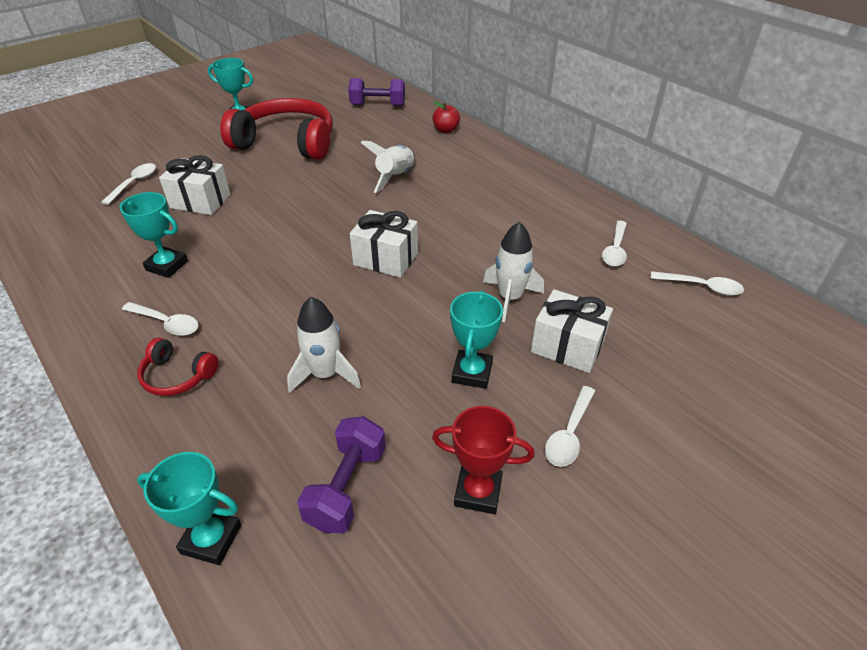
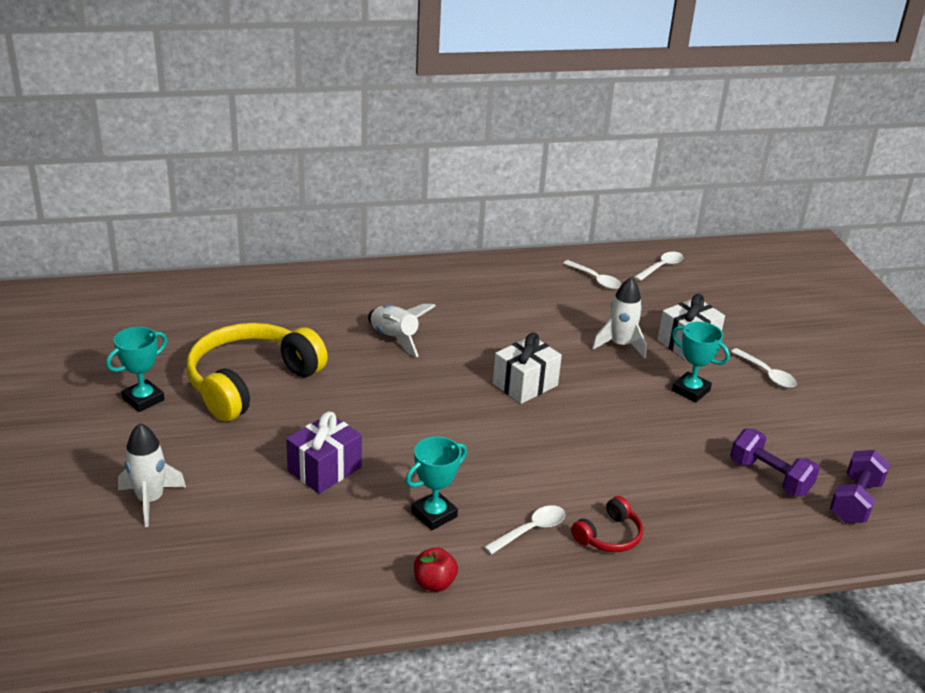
camera: 65 degrees left, 10 degrees down
white spoon [101,163,156,205] -> none
turquoise trophy [137,452,241,565] -> none
white gift [159,155,231,215] -> purple gift [286,412,362,494]
red headphones [220,98,333,160] -> yellow headphones [187,323,328,421]
white rocket [287,297,361,393] -> white rocket moved to [118,423,186,527]
purple dumbbell [348,78,405,106] -> purple dumbbell moved to [830,450,890,523]
red apple [432,101,460,133] -> red apple moved to [414,547,458,592]
red trophy [432,406,535,514] -> none

